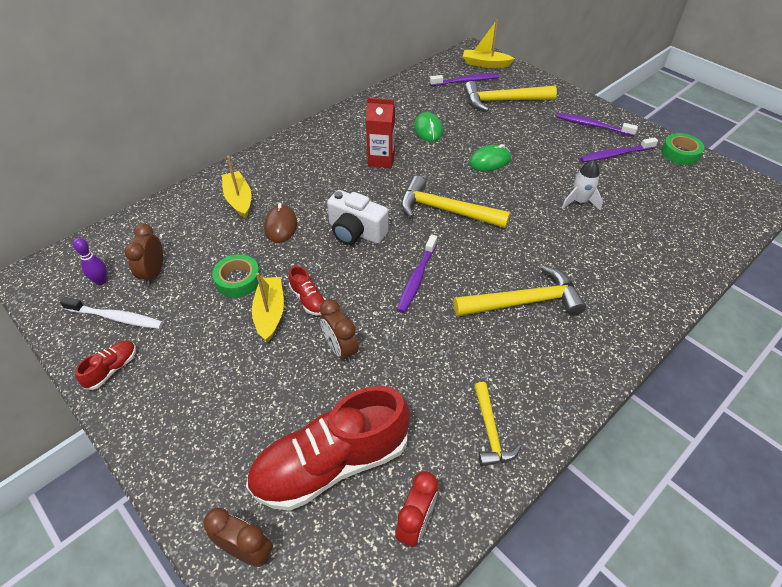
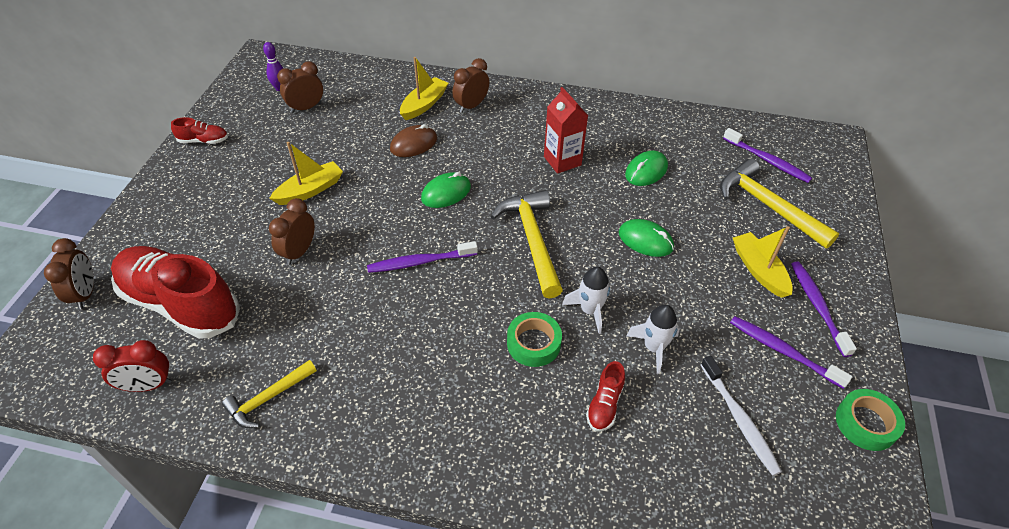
camera: 55 degrees right, 0 degrees up
white toothbrush [60,297,163,329] -> white toothbrush moved to [701,356,782,476]
green tape [212,254,260,298] -> green tape moved to [507,312,562,367]
red shoe [289,266,326,316] -> red shoe moved to [586,361,625,432]
white camera [327,190,388,245] -> green mouse [421,172,471,208]
yellow hammer [454,265,586,317] -> none
yellow boat [463,19,515,68] -> yellow boat moved to [733,226,793,298]
none -> brown clock [452,58,489,113]
none -> white rocket [562,267,610,334]

